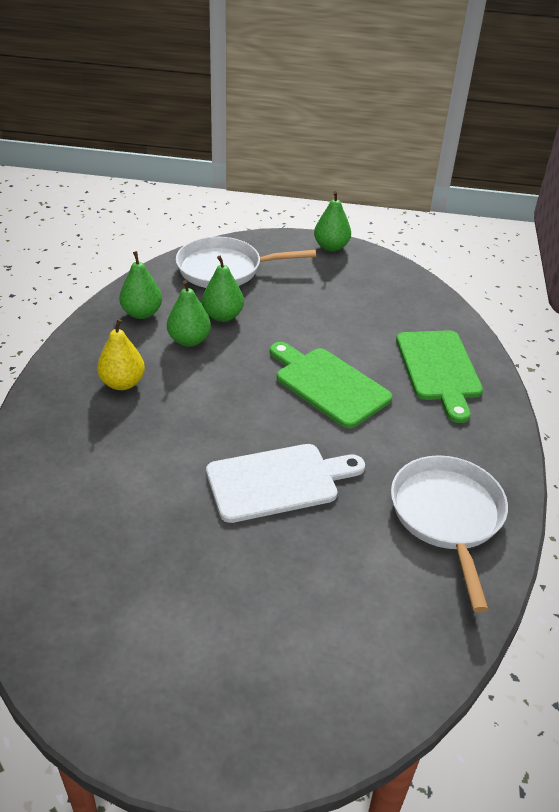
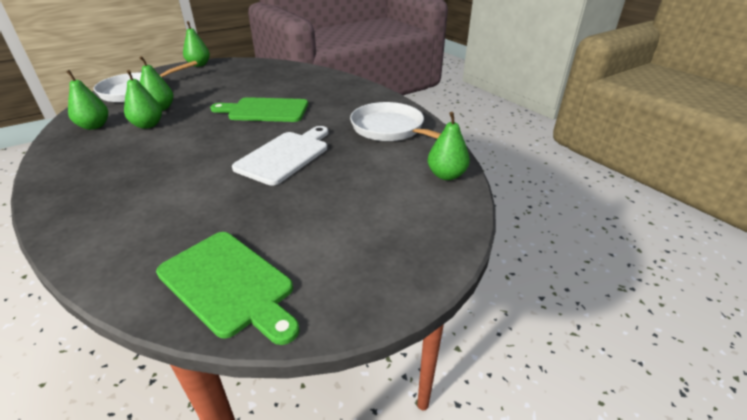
camera: 40 degrees left, 5 degrees down
yellow pear [97,319,145,390] -> none
green cutting board [396,330,483,423] -> green cutting board moved to [156,232,300,345]
none -> green pear [428,112,470,180]

